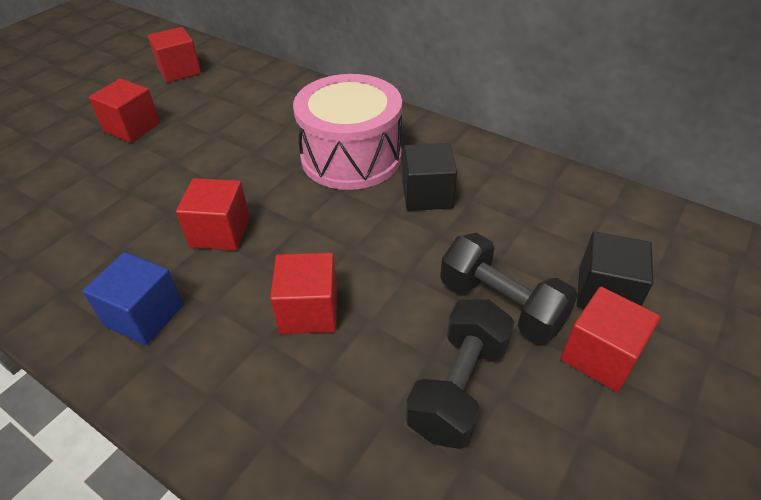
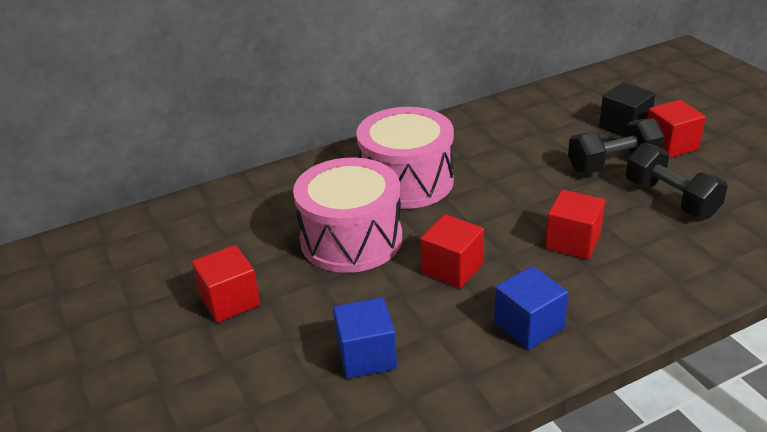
camera: 60 degrees left, 10 degrees down
red cube [148,27,201,83] -> none
black cube [402,143,457,211] -> none
none -> pink drum [293,158,402,273]
none -> blue cube [333,297,397,379]

